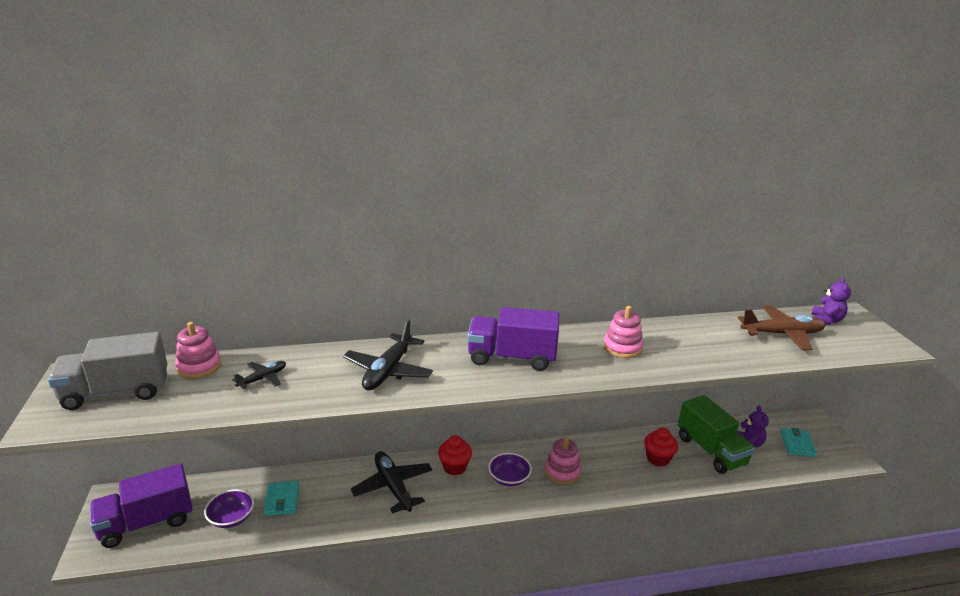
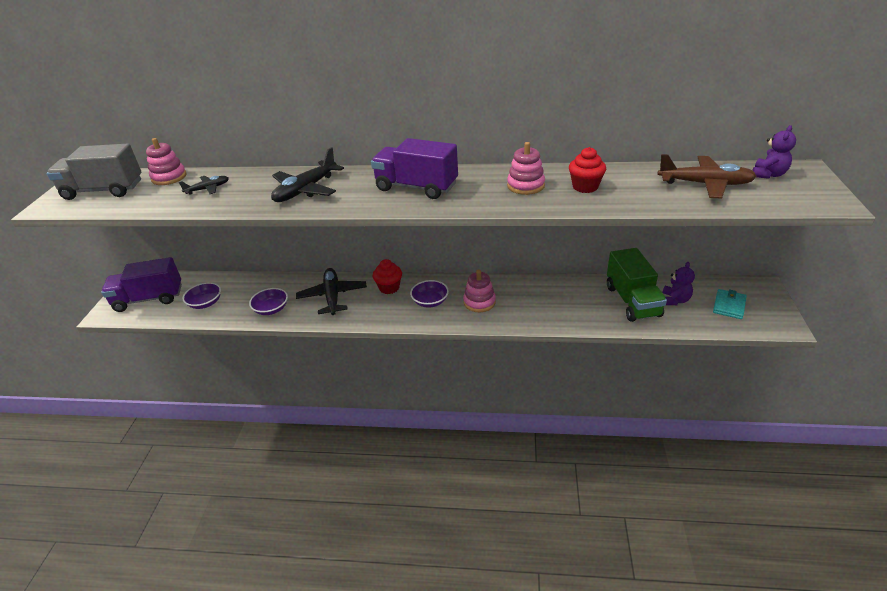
camera: 20 degrees right, 10 degrees up
turquoise wallet [264,481,299,516] -> none
red cupcake [644,428,678,467] -> red cupcake moved to [569,147,606,193]
none -> purple bowl [249,288,288,315]

